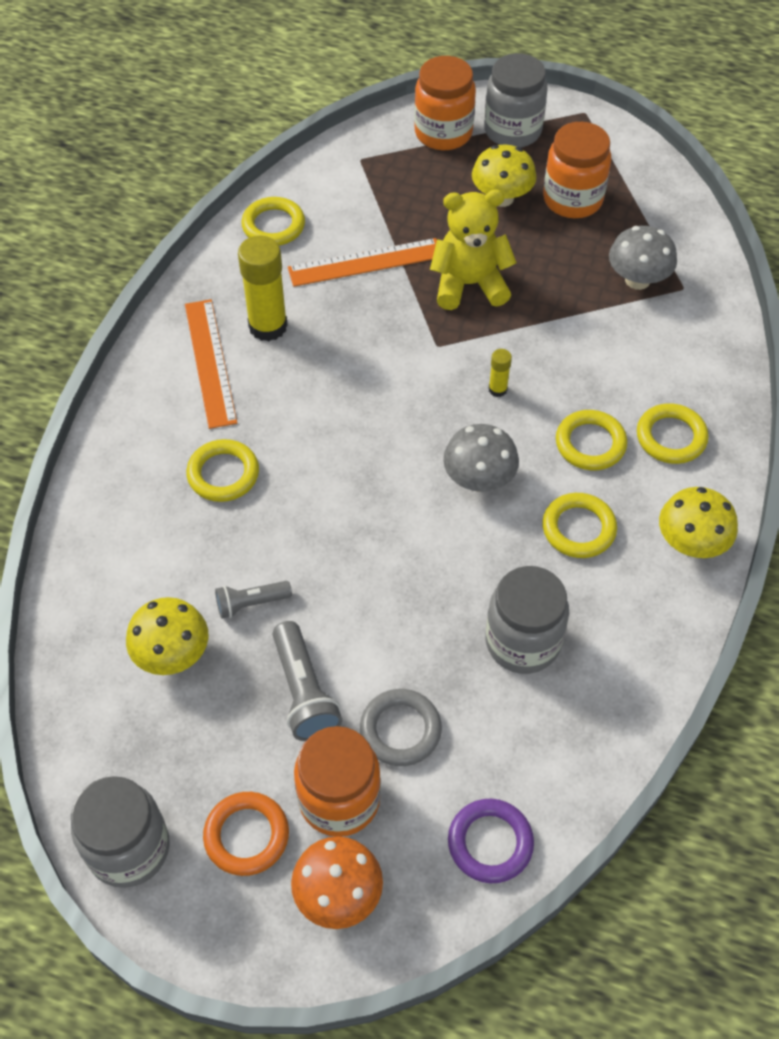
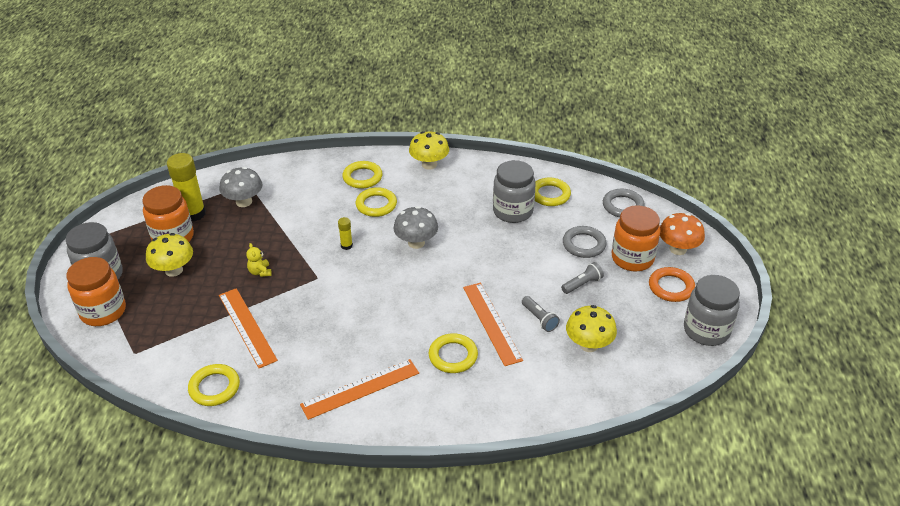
camera: 105 degrees left, 15 degrees down
yellow glue stick [238,235,288,342] -> yellow glue stick moved to [167,153,206,222]
grey flashlight [273,621,342,741] -> grey flashlight [561,262,604,294], size x0.63
yellow teddy bear [430,189,517,310] -> yellow teddy bear [246,243,272,277], size x0.44
purple ring [448,799,534,883] -> grey ring [603,189,645,217]
yellow ring [542,493,617,558] -> yellow ring moved to [535,178,571,206]
none -> orange ruler [463,283,523,366]

